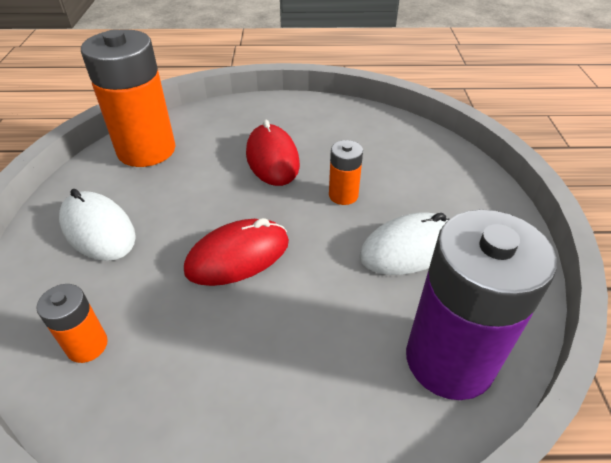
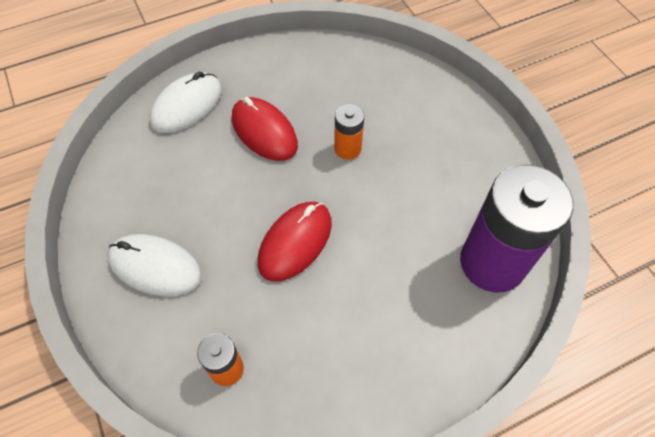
camera: 25 degrees left, 15 degrees up
orange battery [81,29,176,167] -> none
white mouse [359,213,449,275] -> white mouse moved to [149,72,222,133]

